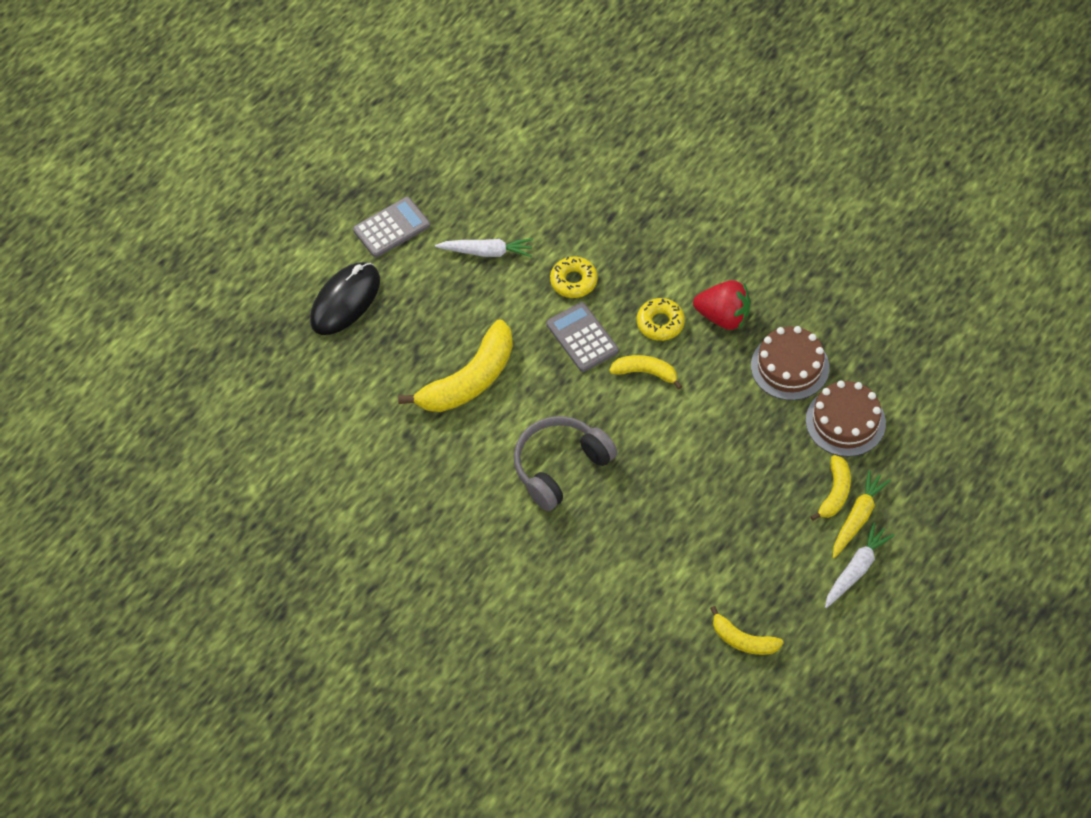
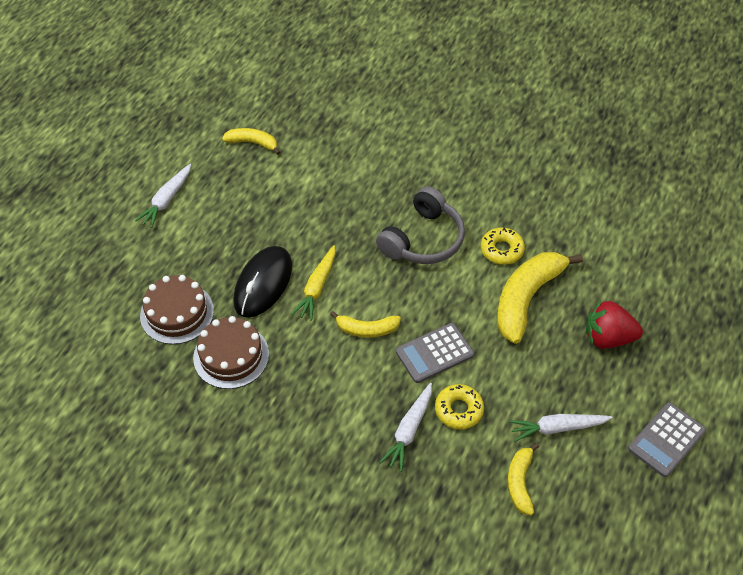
camera: 165 degrees right, 5 degrees down
black mouse [310,262,380,335] -> black mouse moved to [233,246,292,318]
grey calculator [547,302,619,372] -> grey calculator turned 105 degrees clockwise [396,323,474,383]
yellow donut [637,298,685,341] -> yellow donut moved to [481,227,525,265]
red strawberry [693,280,750,330] -> red strawberry moved to [586,301,643,349]
yellow banana [810,455,851,521] -> yellow banana moved to [508,443,539,515]
yellow carrot [833,470,891,558] -> yellow carrot moved to [291,245,335,321]
none -> white carrot [380,383,432,472]

